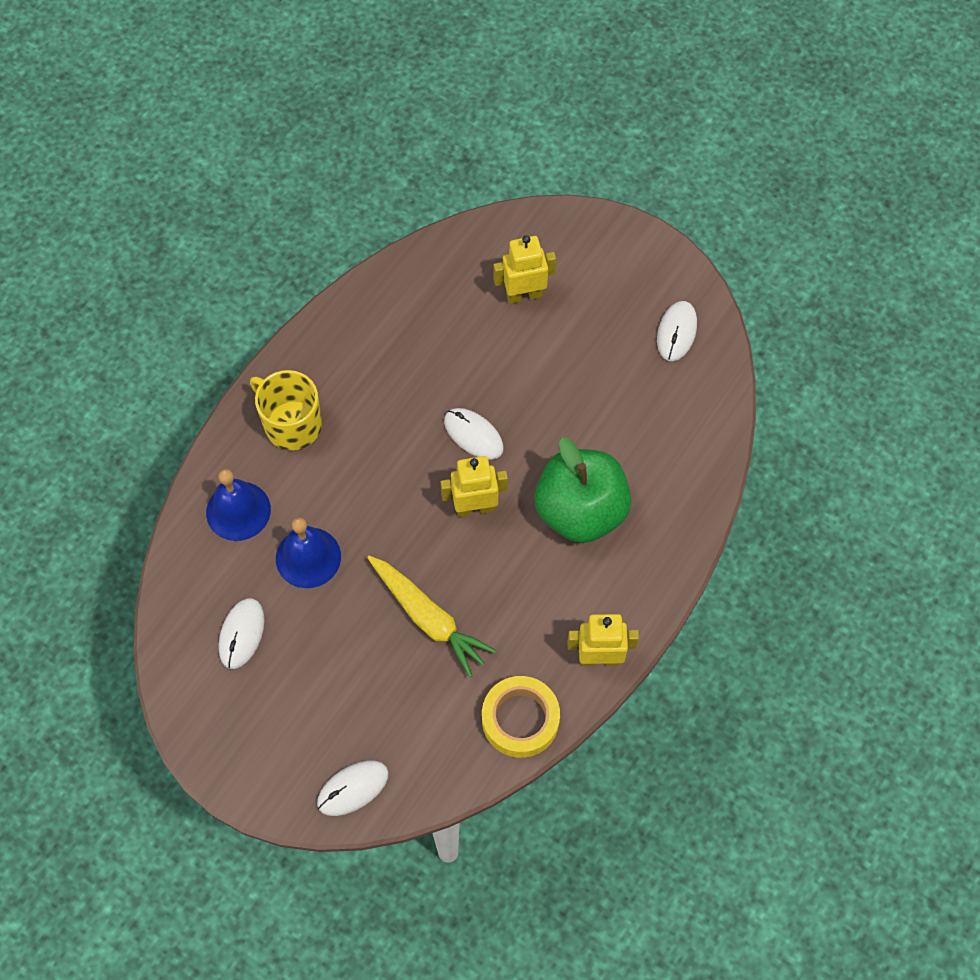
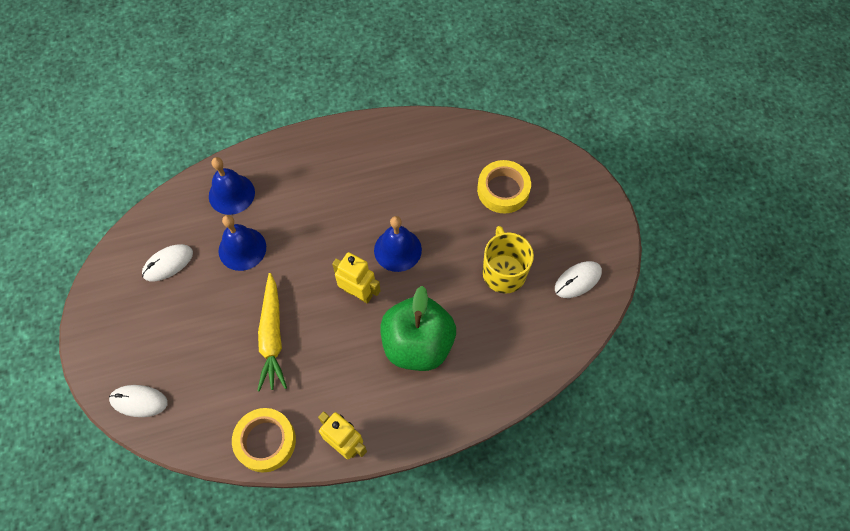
camera: 40 degrees right, 0 degrees up
yellow mug [250,370,322,450] -> yellow mug moved to [483,226,534,294]
white mouse [444,408,504,460] -> blue bell [374,216,422,272]
yellow robot [493,235,556,304] -> yellow tape [477,160,531,213]

